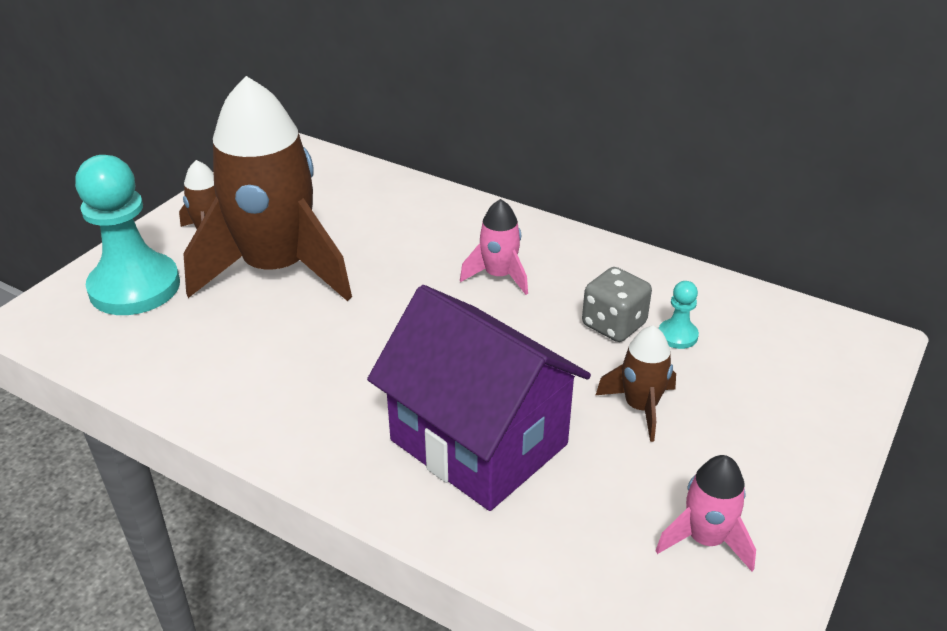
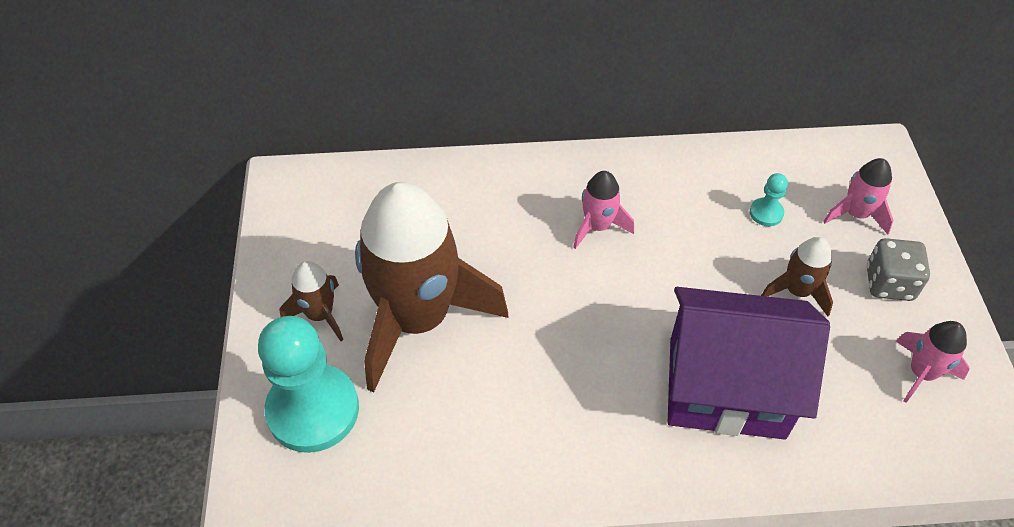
camera: 35 degrees left, 15 degrees up
grey dice [582,267,652,342] -> grey dice moved to [867,238,930,301]
none -> pink rocket [823,158,894,235]

